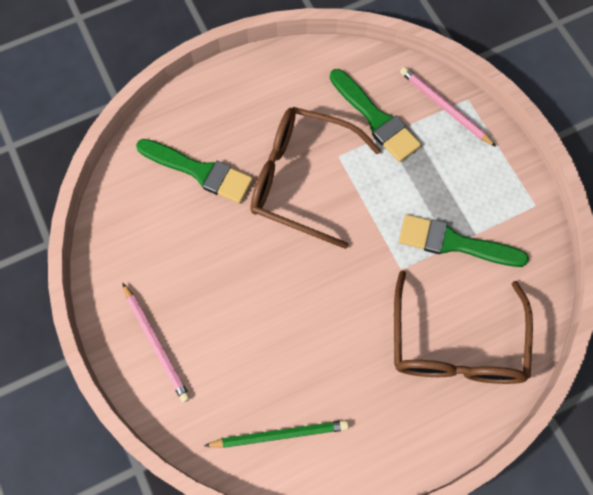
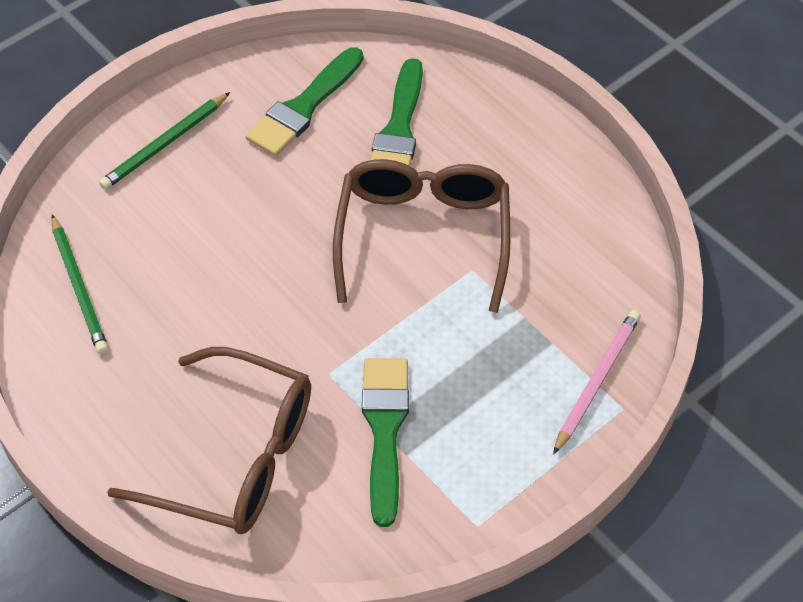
camera: 75 degrees right, 15 degrees down
pink pencil [123,283,190,403] -> green pencil [99,92,230,190]
green brush [330,69,421,162] -> green brush moved to [246,47,363,156]
brown glasses [394,270,533,384] -> brown glasses turned 150 degrees counterclockwise [107,347,311,534]

